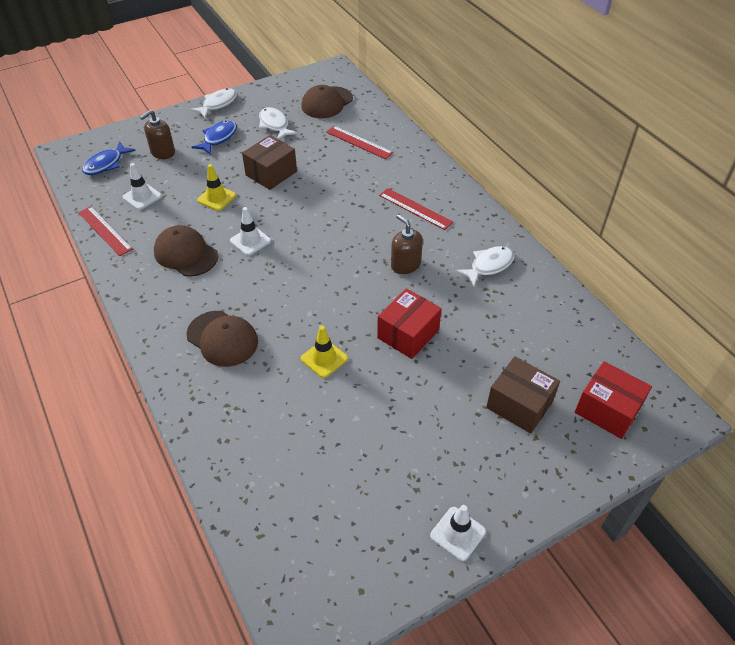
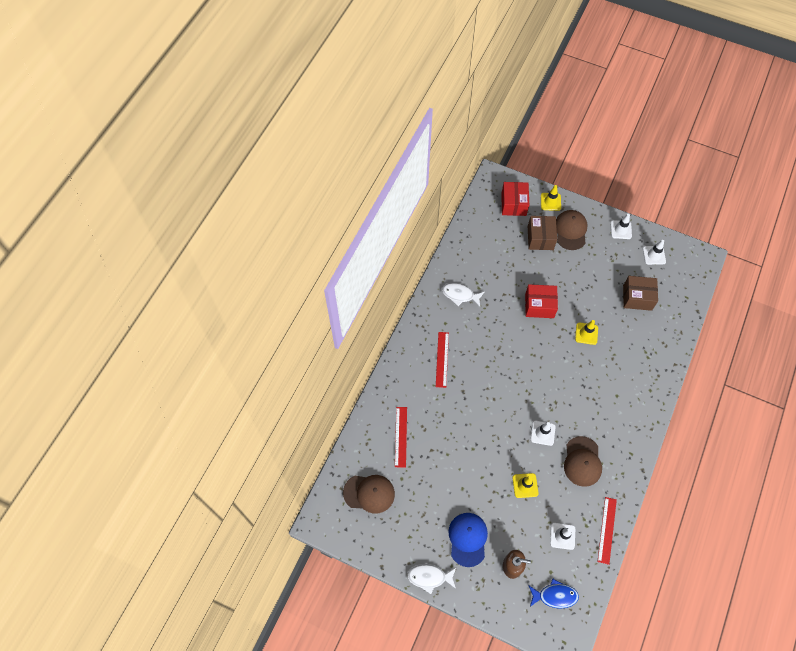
camera: 125 degrees left, 15 degrees up
brown cap [186,311,258,367] -> brown cap moved to [556,210,588,250]
blue fish [191,120,237,155] -> blue cap [448,513,488,567]
brown box [242,135,297,190] -> brown box moved to [623,276,658,311]
white fish [259,107,298,140] -> none
brown soap dispenser [391,214,423,274] -> none
none -> yellow traffic cone [541,185,561,211]
none -> white traffic cone [643,240,666,265]

